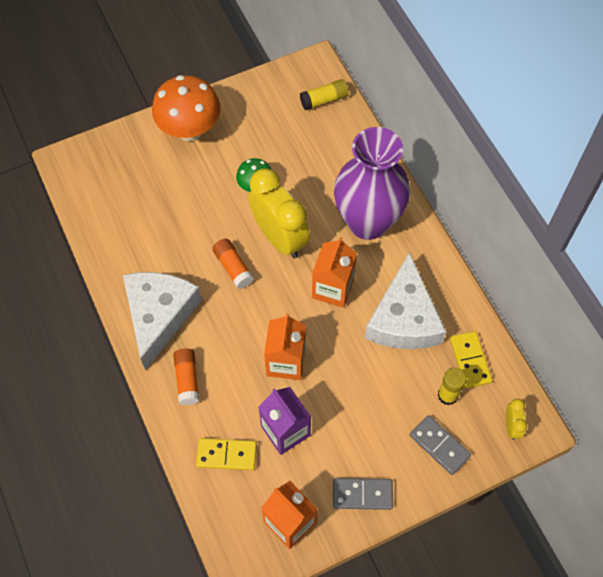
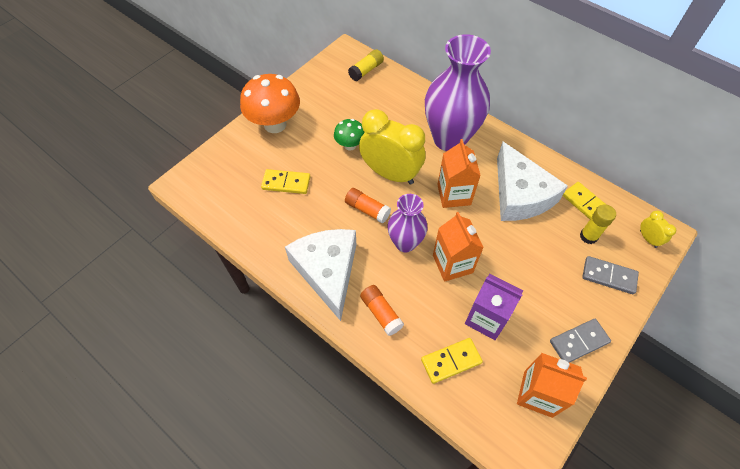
camera: 25 degrees left, 5 degrees down
none -> yellow domino [261,169,310,194]
none -> purple vase [387,194,428,252]

